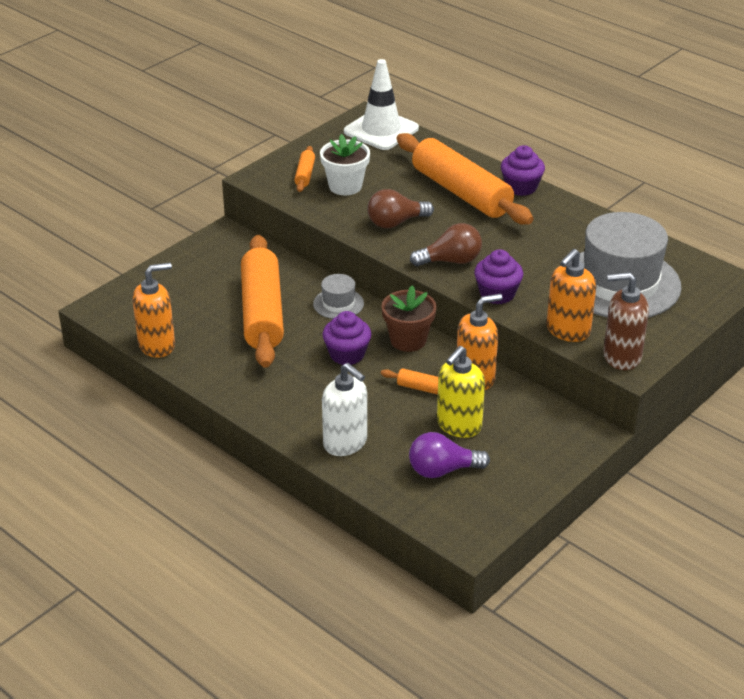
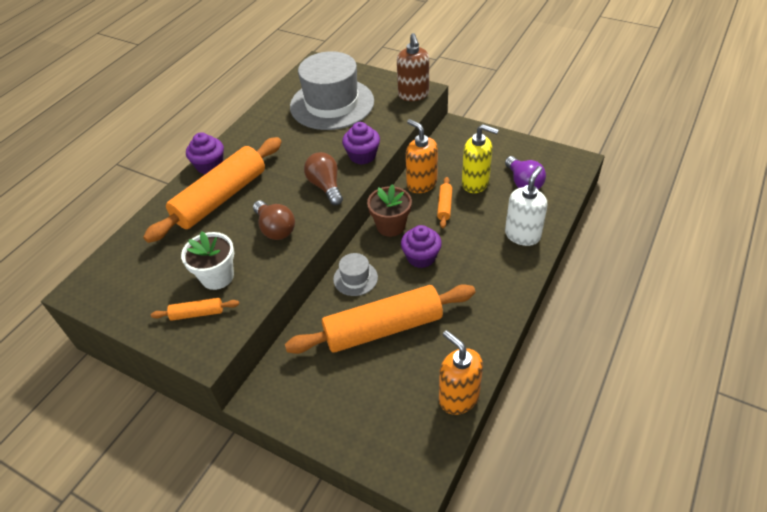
camera: 100 degrees left, 10 degrees up
white traffic cone [344,59,419,150] -> none
orange soap dispenser [547,249,596,342] -> none

